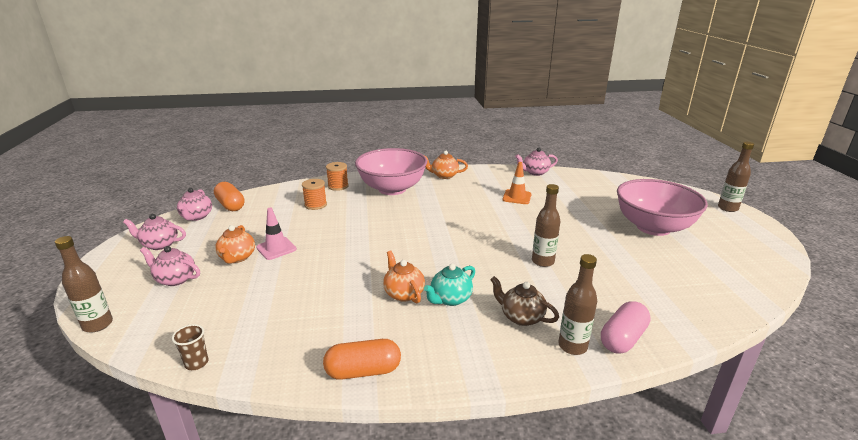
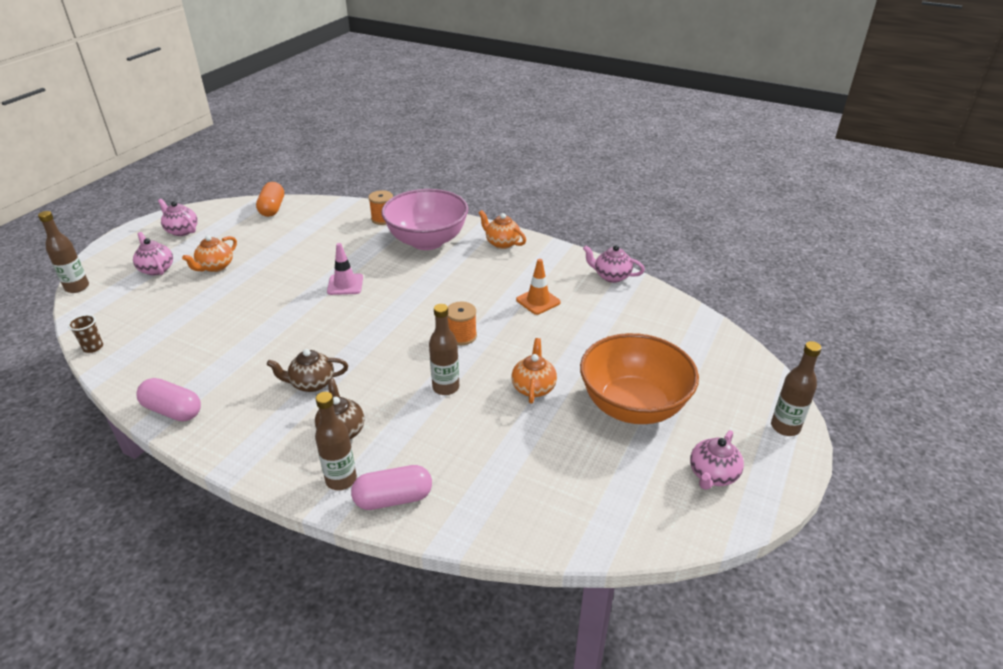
camera: 35 degrees right, 10 degrees up
pink teapot [177,188,212,221] -> pink teapot moved to [690,430,744,490]
pink traffic cone [256,208,297,260] -> pink traffic cone moved to [327,243,363,295]
orange spool [302,179,327,210] -> orange spool moved to [448,302,477,345]
orange capsule [323,339,401,380] -> pink capsule [136,378,201,421]
orange teapot [383,251,425,303] -> orange teapot moved to [512,338,557,404]
turquoise teapot [424,264,475,306] -> brown teapot [267,349,348,392]
pink bowl [617,179,708,236] -> orange bowl [580,333,699,424]

